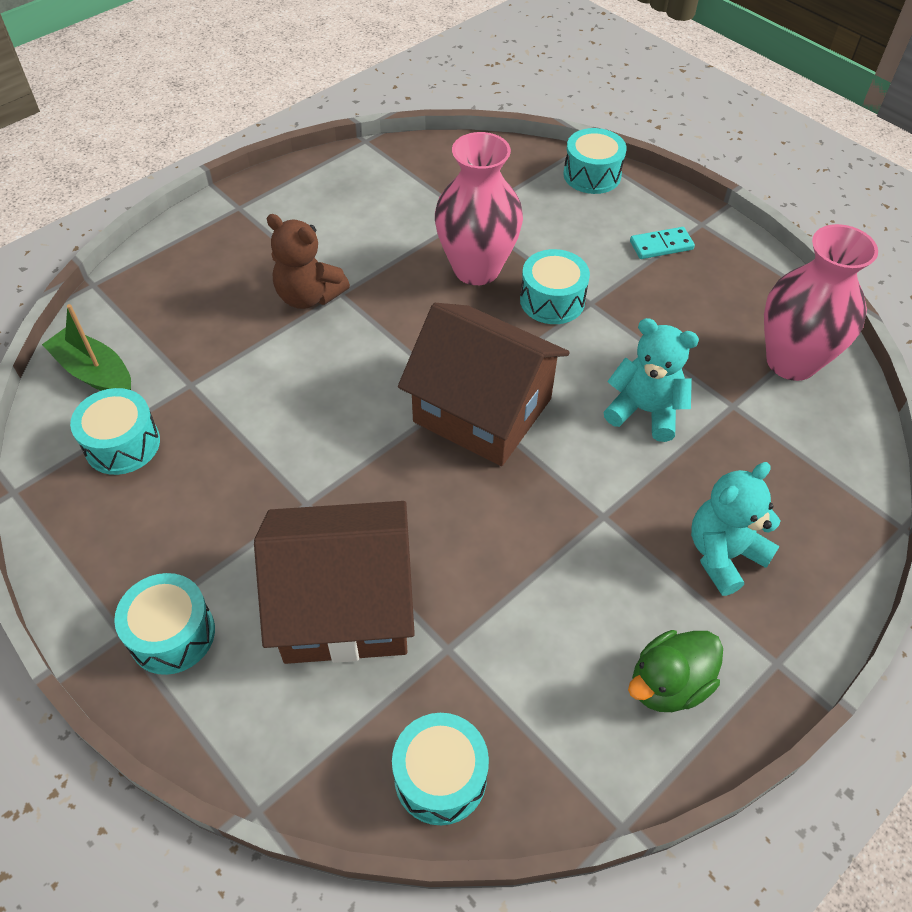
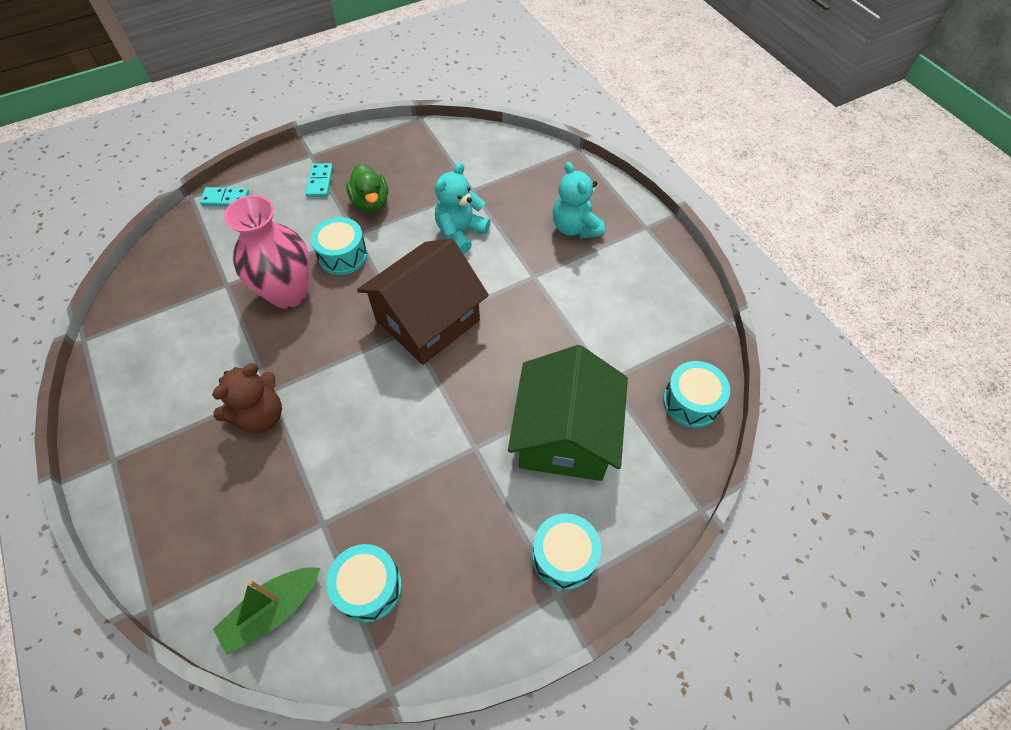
camera: 75 degrees left, 5 degrees up
brown house [254,501,415,664] -> green house [508,345,628,481]
turquoise drum [563,128,627,194] -> turquoise domino [200,187,249,206]
green duck [628,630,723,712] -> green duck moved to [346,164,388,213]
pink vase [764,224,878,381] -> none

